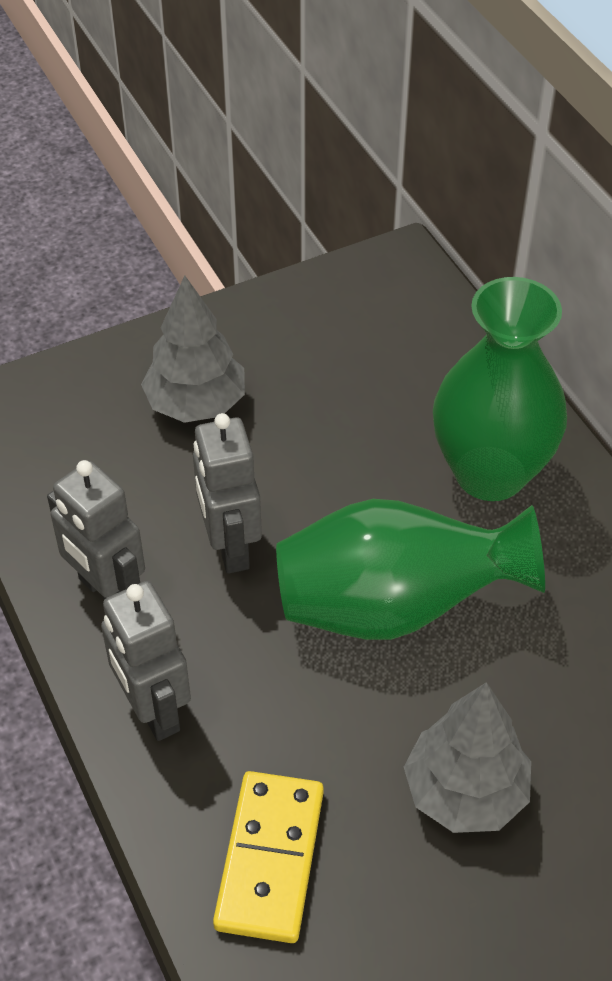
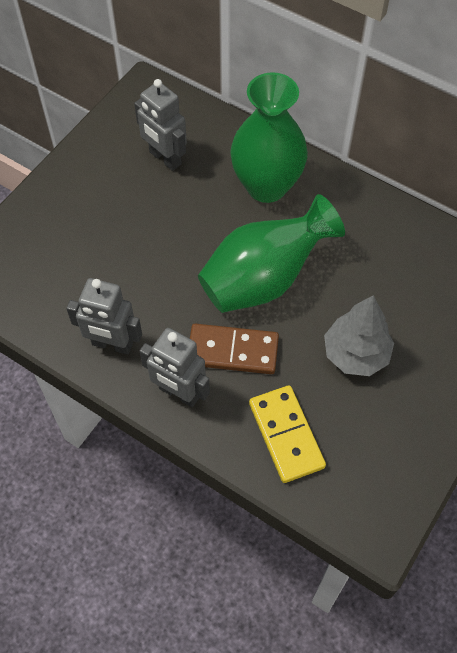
camera: 30 degrees left, 10 degrees up
grey tree [141,275,245,423] -> none
grey robot [193,413,262,574] -> grey robot moved to [134,79,187,171]
none -> brown domino [190,324,279,374]

